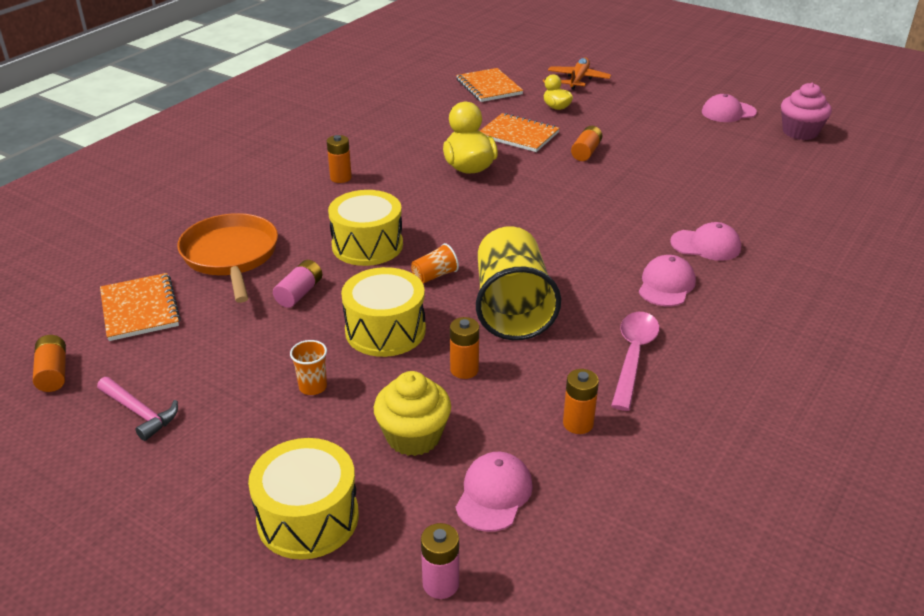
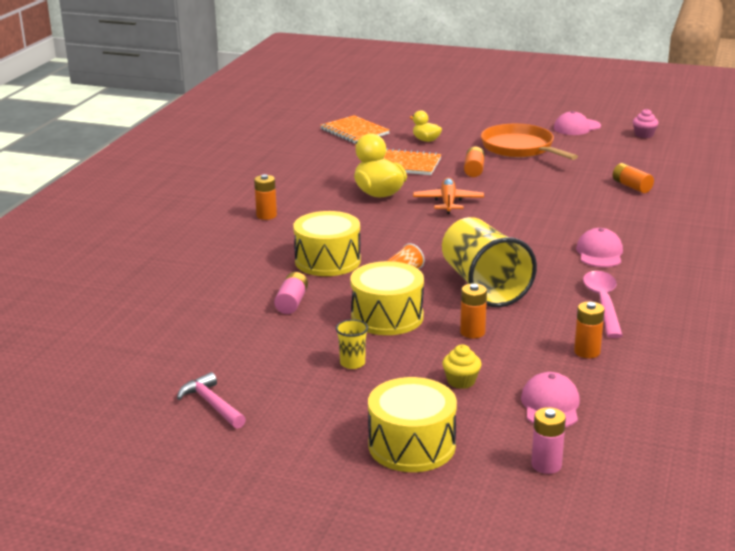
camera: 15 degrees left, 10 degrees down
orange battery [33,335,66,392] -> orange battery moved to [613,163,654,193]
pink hammer [97,377,178,441] -> pink hammer turned 150 degrees counterclockwise [177,372,246,429]
orange notebook [100,273,181,341] -> none
orange pan [177,213,278,303] -> orange pan moved to [481,124,578,160]
orange cup [290,340,327,395] -> yellow cup [336,319,368,369]
yellow cupcake [374,371,451,456] -> yellow cupcake [442,344,481,389], size x0.59
orange plane [548,57,611,90] -> orange plane moved to [413,178,484,214]
pink cap [670,222,741,261] -> none
pink cupcake [781,83,832,140] -> pink cupcake [633,109,658,138], size x0.59

